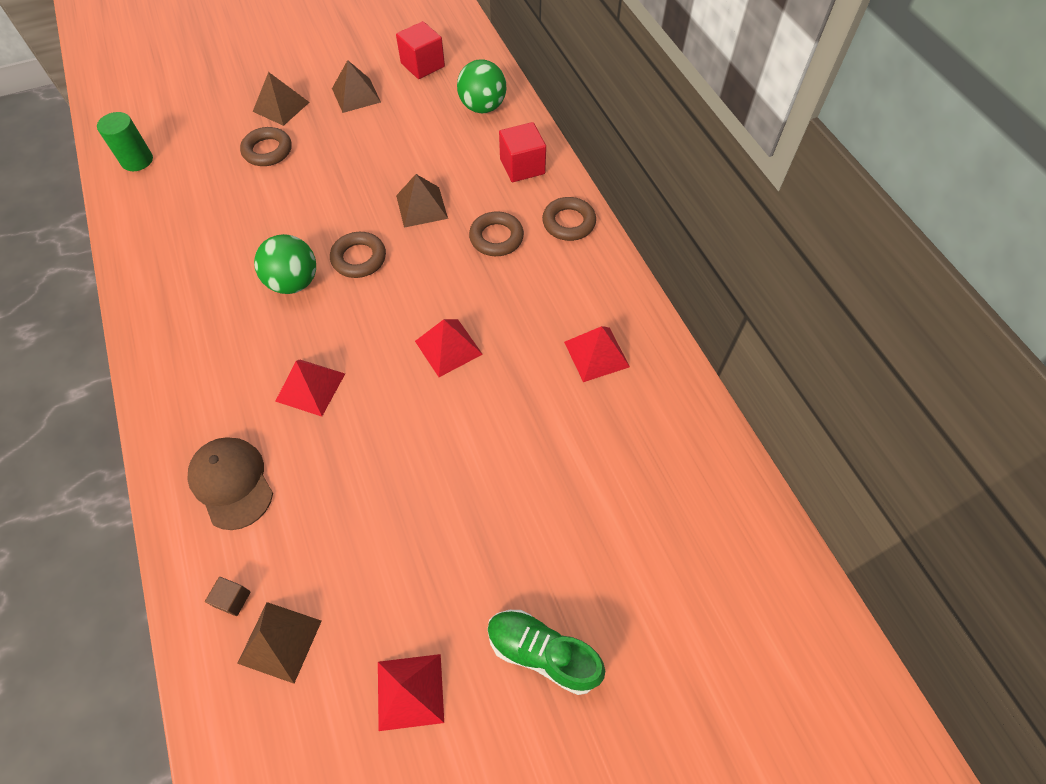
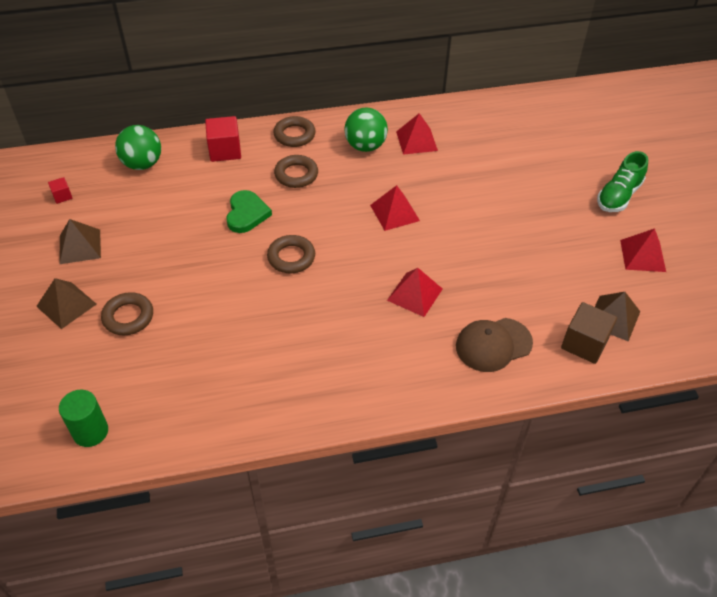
camera: 80 degrees left, 10 degrees down
brown cube [205,577,251,616] -> brown cube [561,302,617,364], size x1.95
green ball [254,234,316,294] -> green ball moved to [344,107,388,152]
red cube [396,21,445,79] -> red cube [48,177,73,204], size x0.51
brown pyramid [396,174,448,228] -> green heart [226,190,272,233]

